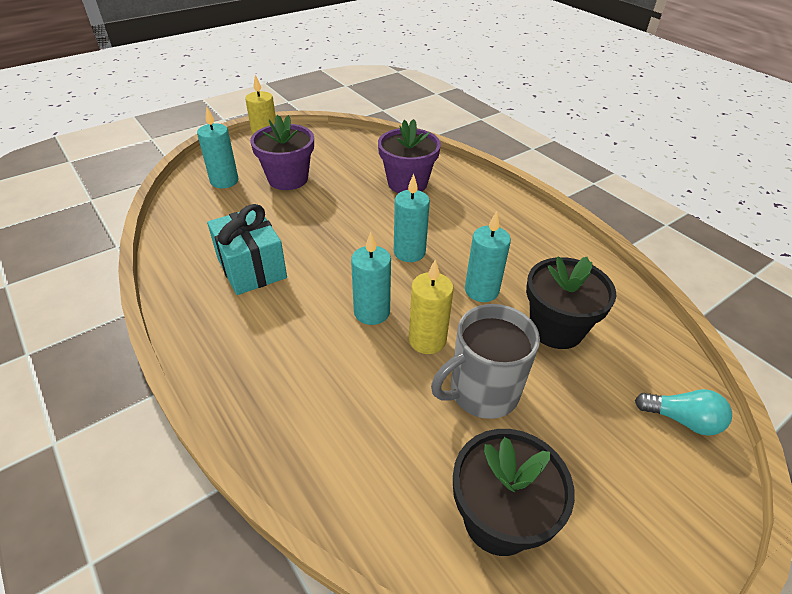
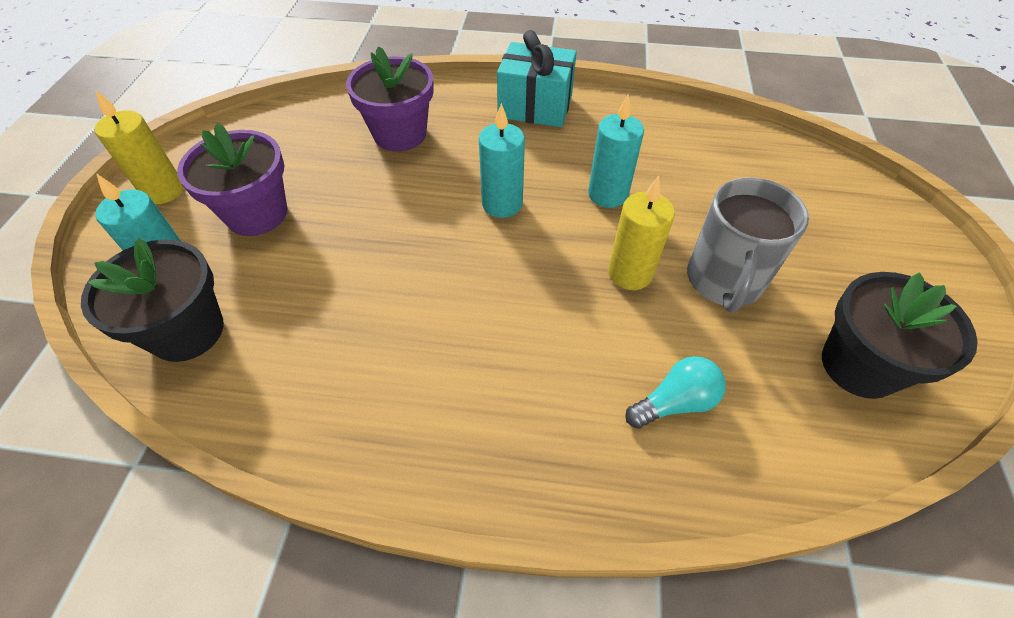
camera: 45 degrees left, 10 degrees up
turquoise gift [207,204,287,295] -> turquoise gift moved to [497,30,577,127]
turquoise candle [351,232,391,325] -> none
black flower pot [526,256,616,349] -> black flower pot moved to [81,238,224,362]
turquoise light bulb [635,389,732,436] -> turquoise light bulb moved to [625,356,726,429]

